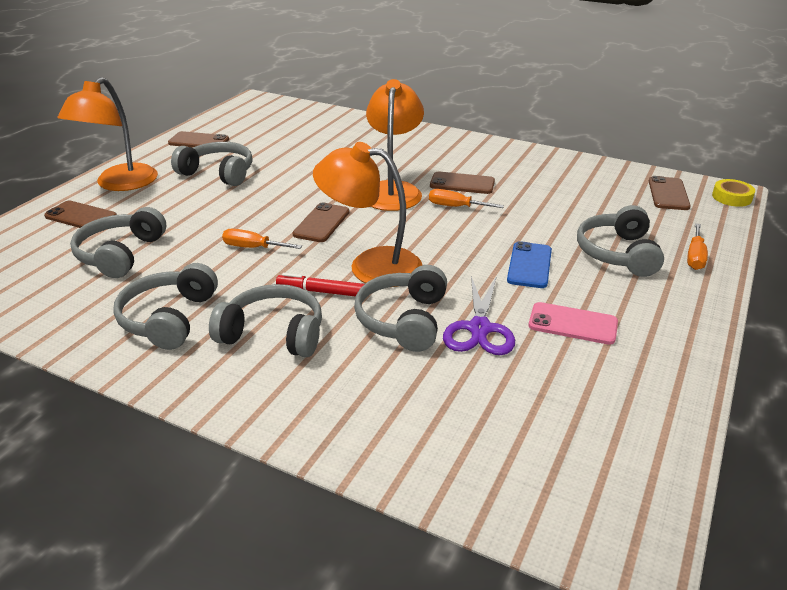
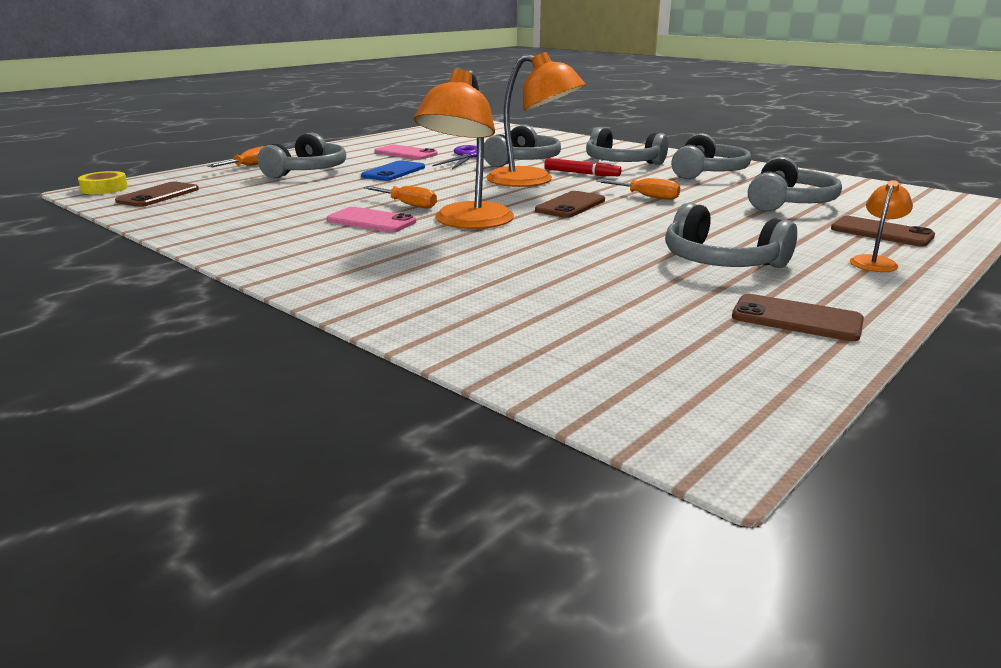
camera: 165 degrees left, 10 degrees down
orange lamp [58,77,158,191] -> orange lamp [850,180,913,272], size x0.47
brown phone [430,172,495,194] -> pink phone [327,207,416,233]

